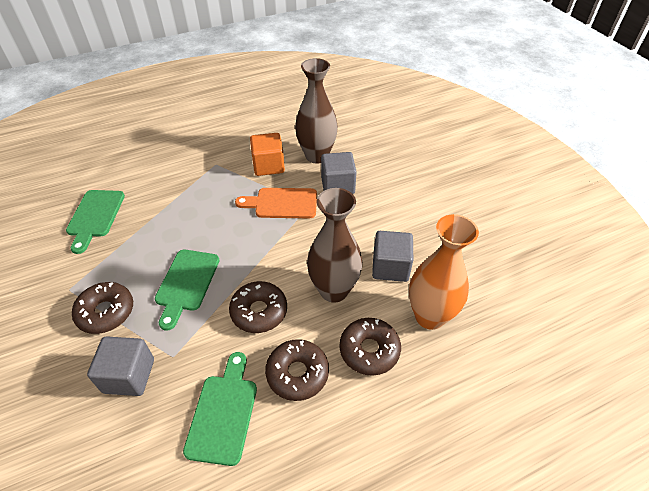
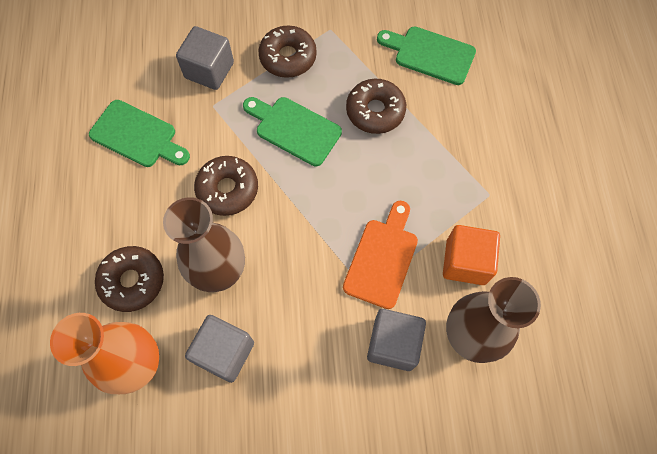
camera: 110 degrees right, 20 degrees up
brown donut [265,339,329,401] -> brown donut moved to [346,79,406,134]

